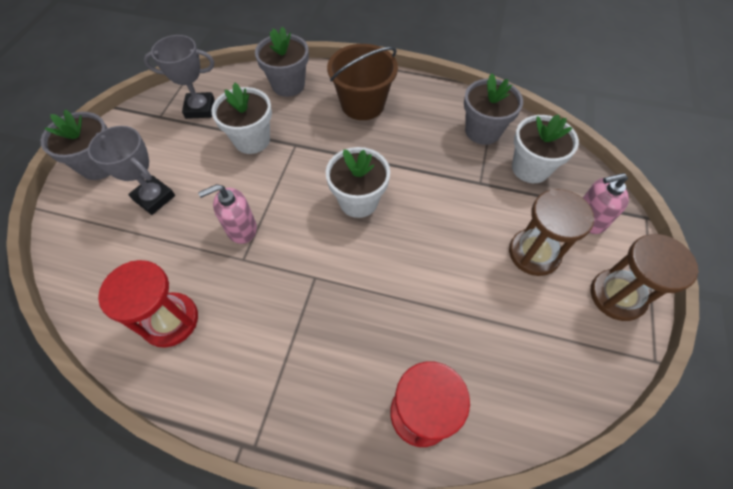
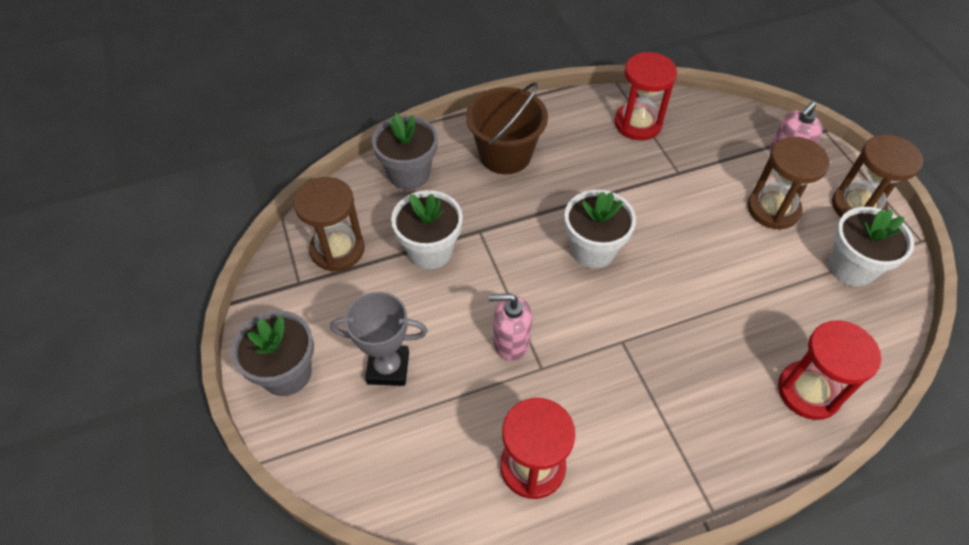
camera: 35 degrees left, 5 degrees down
grey trophy [144,35,215,119] -> brown hourglass [293,177,365,271]
pink soap dispenser [198,184,257,244] -> pink soap dispenser turned 60 degrees clockwise [489,293,533,361]
grey flower pot [464,73,523,145] -> red hourglass [614,52,677,140]
white flower pot [512,114,579,183] -> white flower pot moved to [828,207,914,287]

